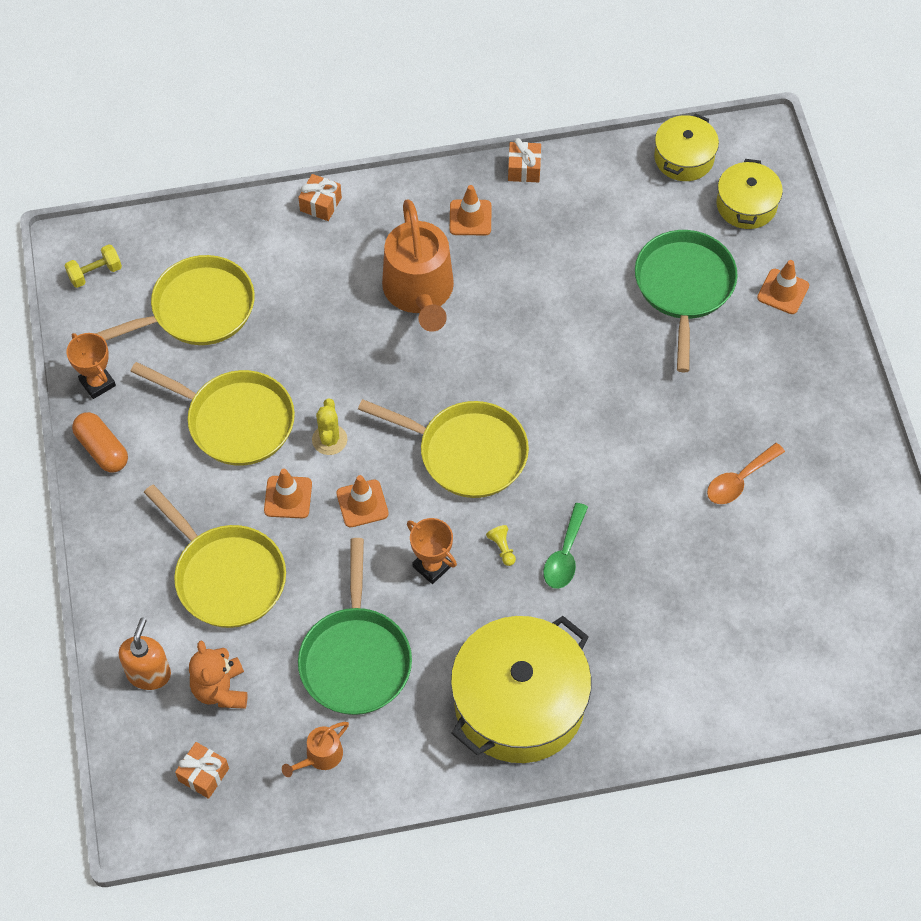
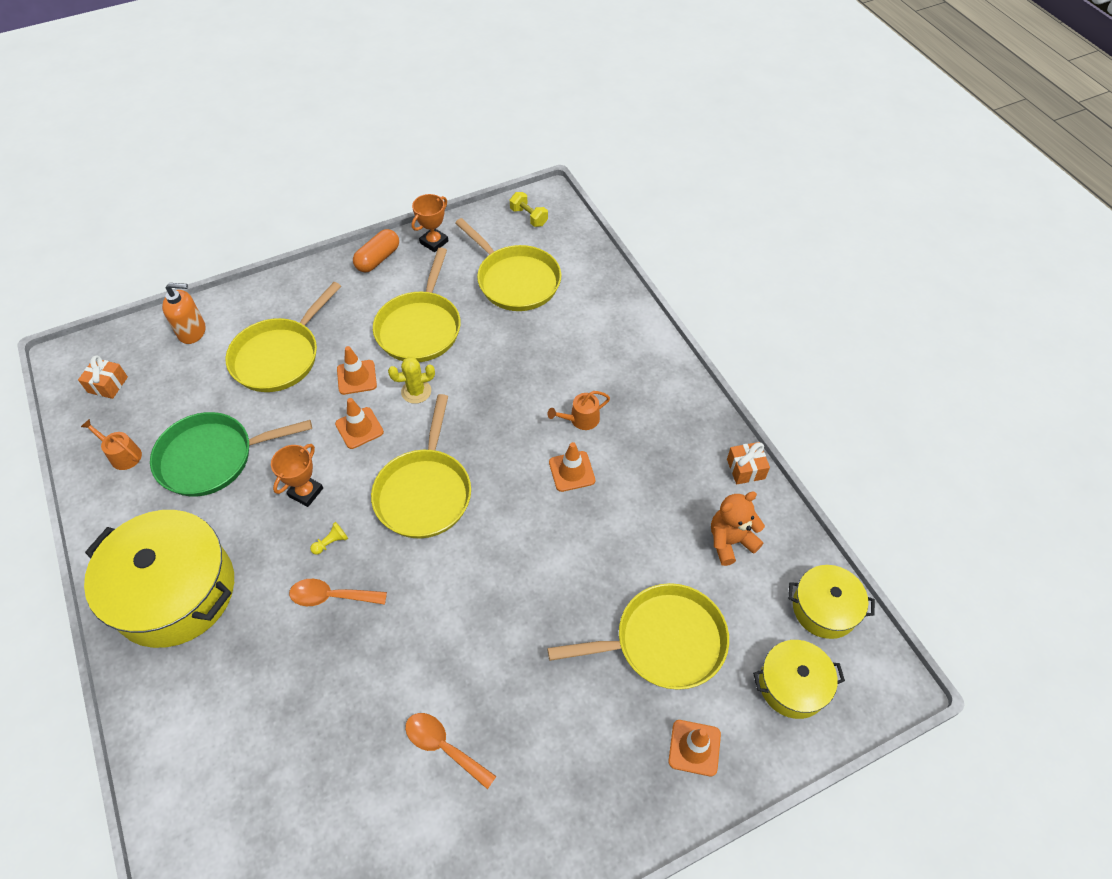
camera: 75 degrees right, 5 degrees down
orange teddy bear [189,641,247,709] -> orange teddy bear moved to [711,492,765,566]
orange gift [298,174,342,221] -> none
orange watering can [382,199,454,332] -> orange watering can [548,391,610,430], size x0.45
orange traffic cone [450,185,491,235] -> orange traffic cone moved to [549,442,595,492]
green spoon [543,503,588,589] -> orange spoon [289,579,387,606]
green pan [635,230,738,373] -> yellow pan [547,583,729,690]

